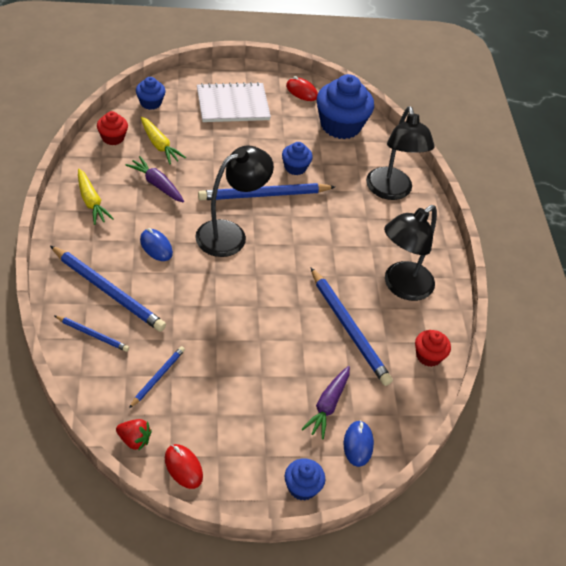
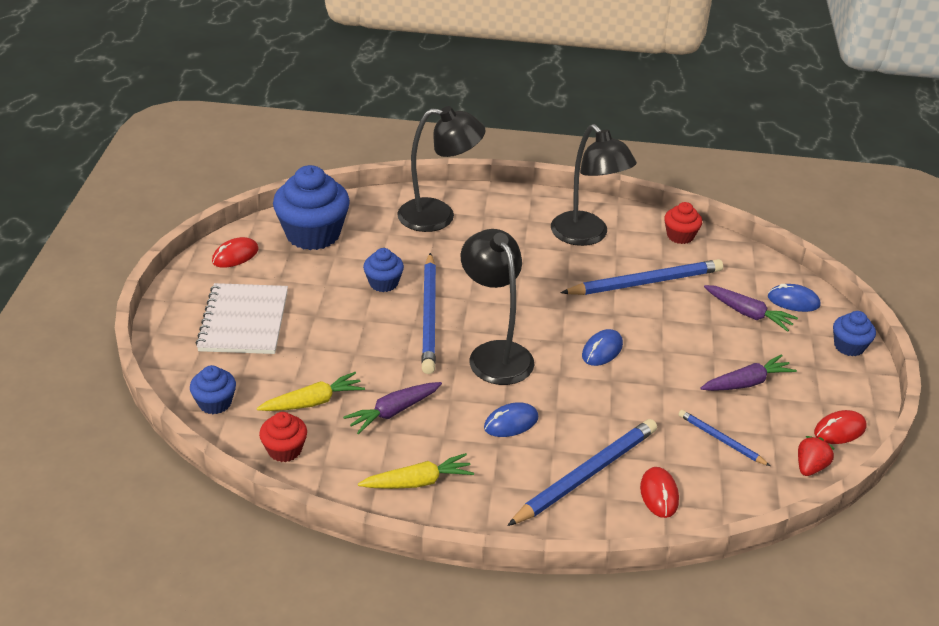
camera: 75 degrees left, 10 degrees down
blue pencil [54,315,129,352] -> red mouse [640,467,679,518]
none -> blue mouse [582,329,623,366]
none -> purple carrot [700,354,797,391]

